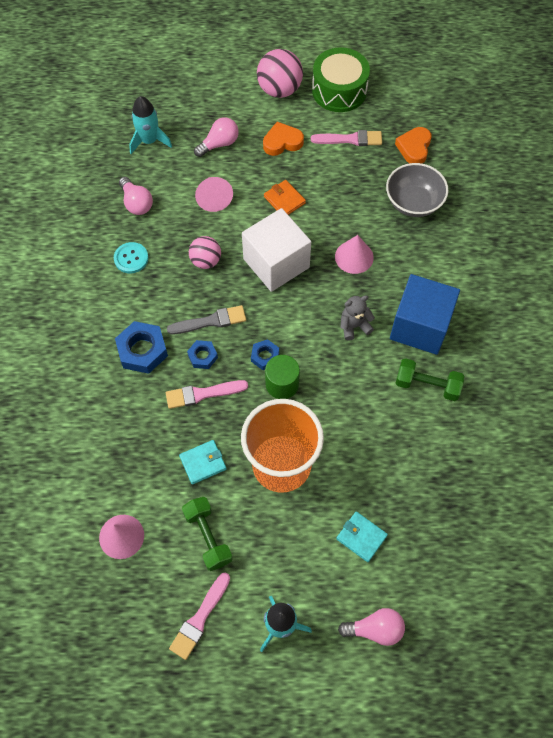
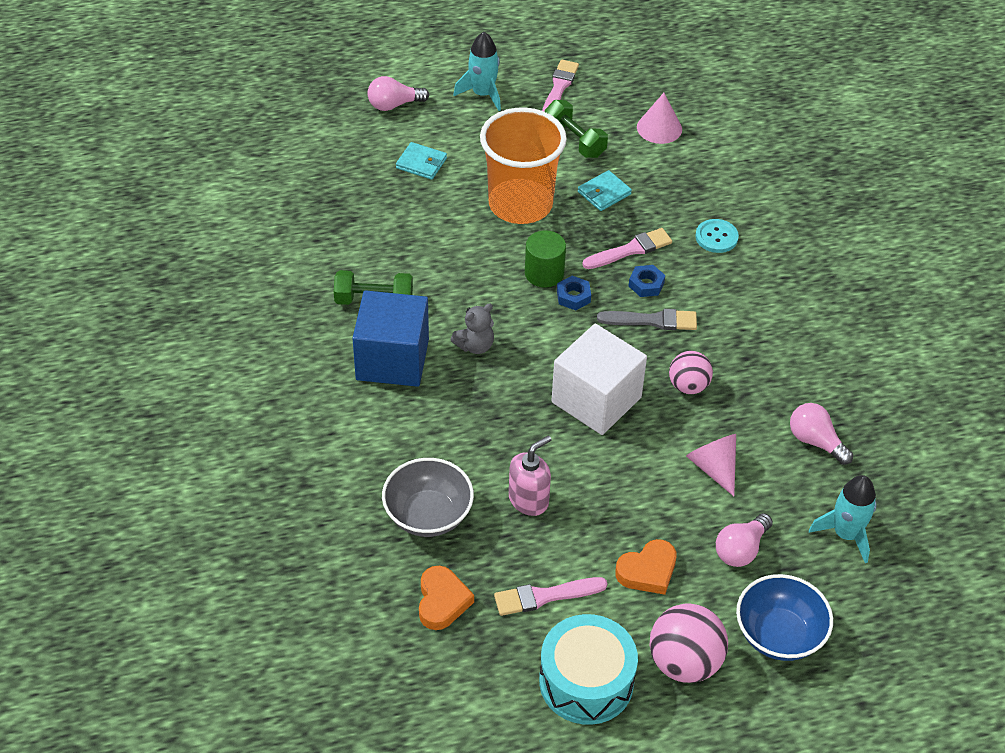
camera: 165 degrees right, 15 degrees down
turquoise button [114,242,148,273] -> turquoise button moved to [695,219,739,253]
blue nut [115,321,168,374] -> none
grey brush [167,305,246,334] -> grey brush turned 150 degrees counterclockwise [597,309,697,330]
orange wallet [264,180,306,215] -> none
green drum [312,47,370,112] -> turquoise drum [539,614,638,725]
pink cone [335,235,374,274] -> none
none -> pink soap dispenser [509,435,552,516]
none -> blue bowl [736,574,833,661]

